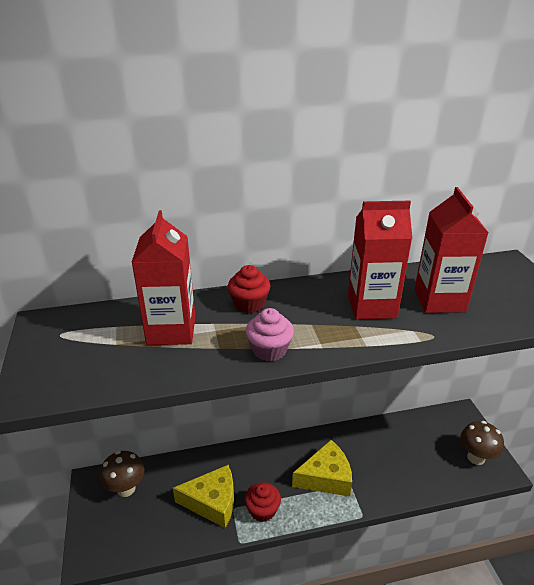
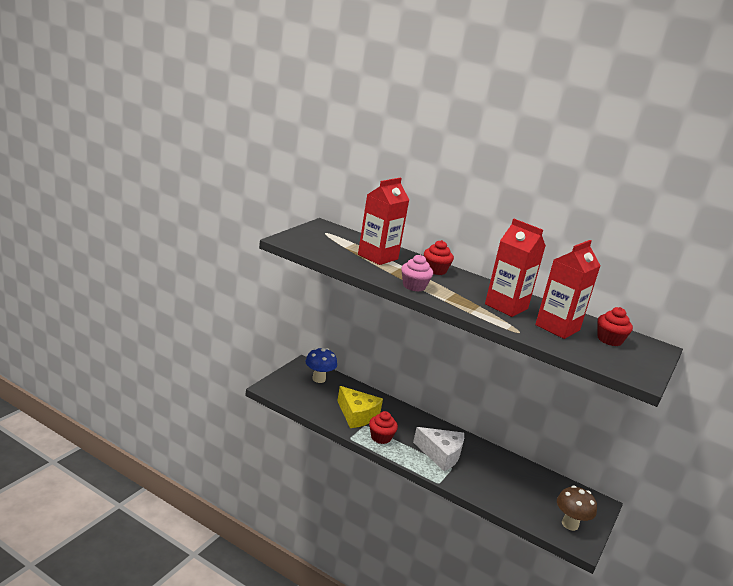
camera: 40 degrees right, 10 degrees down
brown mushroom [100,451,144,497] -> blue mushroom [305,348,337,383]
yellow cheese [292,440,352,497] -> white cheese [413,427,464,471]
none -> red cupcake [598,307,633,346]

